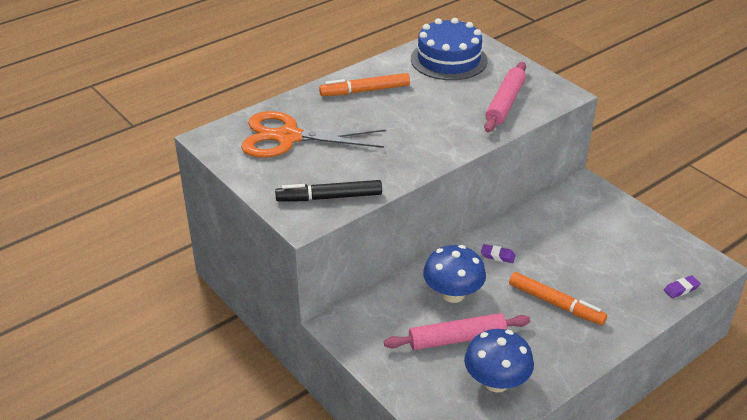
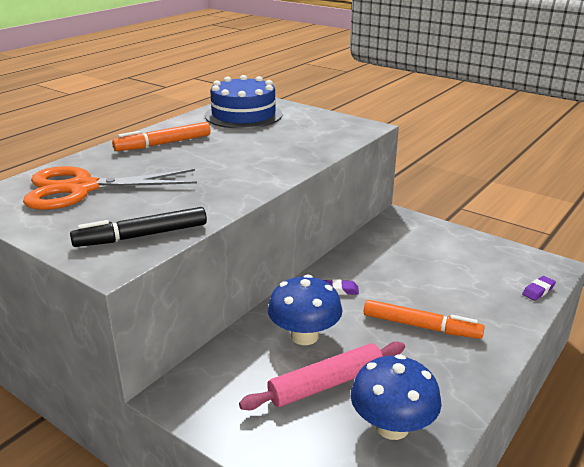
camera: 15 degrees left, 10 degrees down
pink rolling pin [484,62,526,132] -> none

